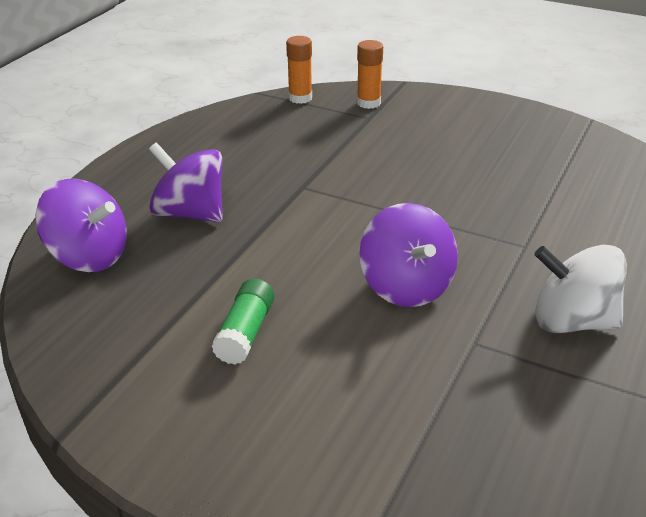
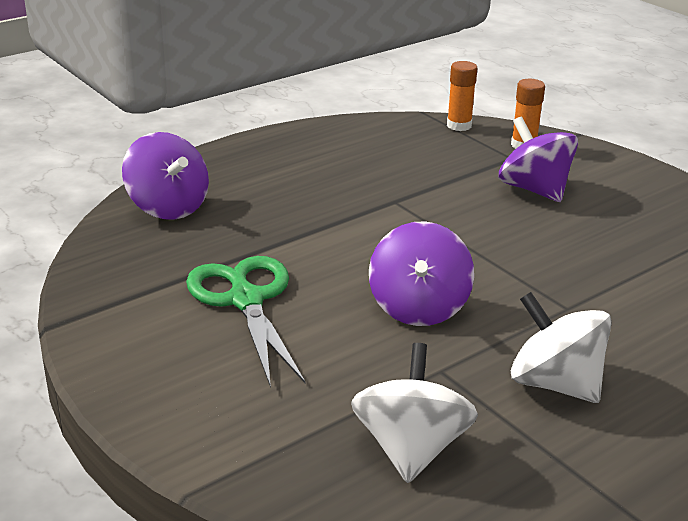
camera: 25 degrees right, 5 degrees down
purple spinning top [149,142,223,222] -> purple spinning top moved to [499,117,578,202]
green glue stick [212,278,274,365] -> green scissors [186,256,305,388]
none -> white spinning top [351,343,478,483]

